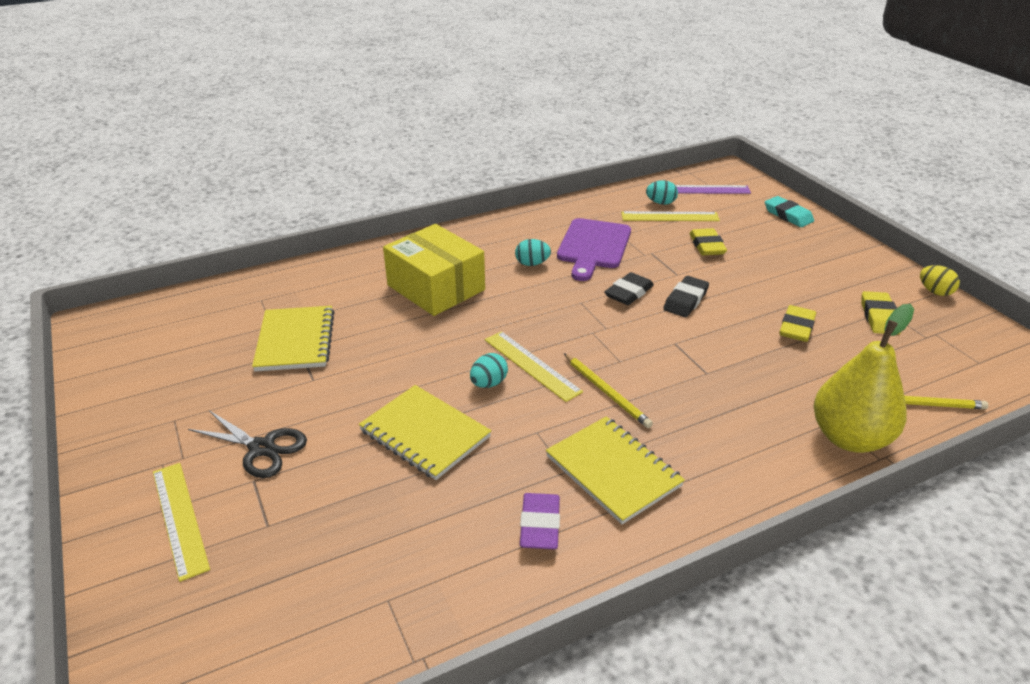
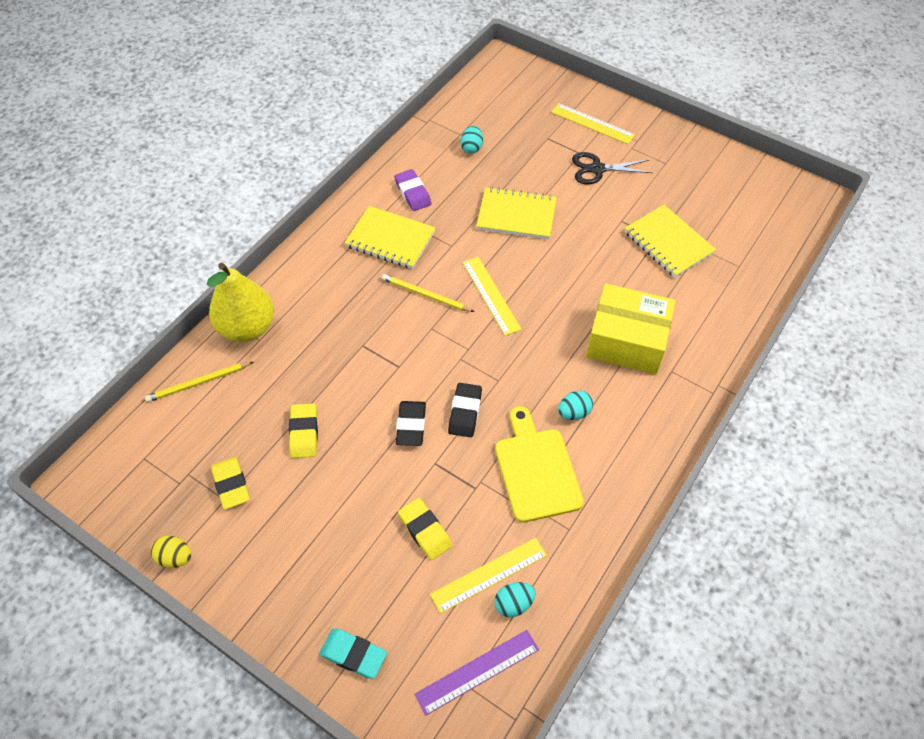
camera: 150 degrees right, 20 degrees up
turquoise egg [470,353,508,388] -> turquoise egg moved to [460,126,483,154]
yellow ruler [485,331,583,402] -> yellow ruler turned 45 degrees clockwise [463,257,522,336]
purple cutting board [557,218,631,281] -> yellow cutting board [495,406,584,523]

